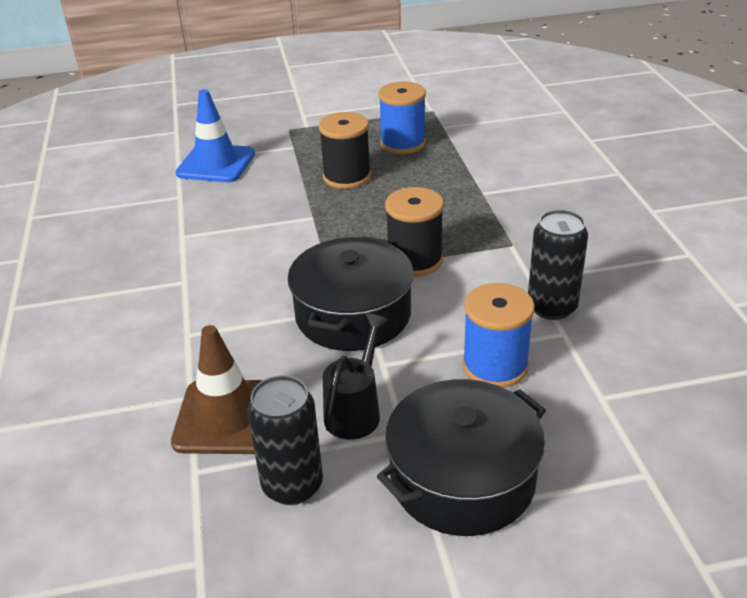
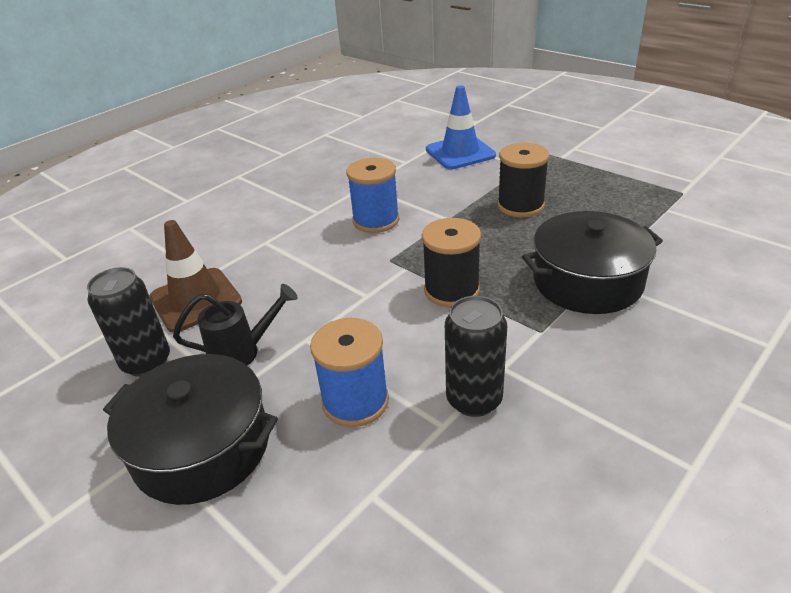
camera: 55 degrees right, 0 degrees up
black pot [287,236,414,351] -> black pot moved to [522,211,663,314]
blue spool [378,82,426,154] -> blue spool moved to [347,158,399,233]

